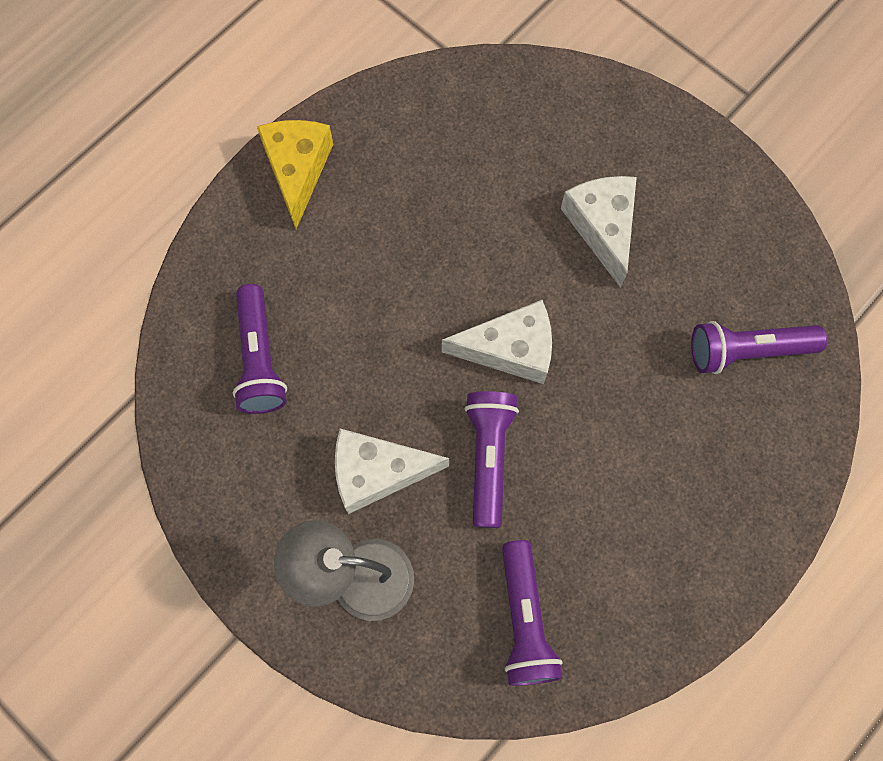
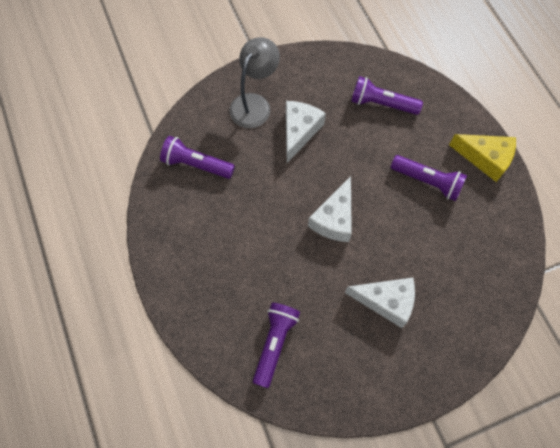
camera: 115 degrees right, 5 degrees down
purple flashlight [465,391,519,528] -> purple flashlight moved to [391,155,467,201]

